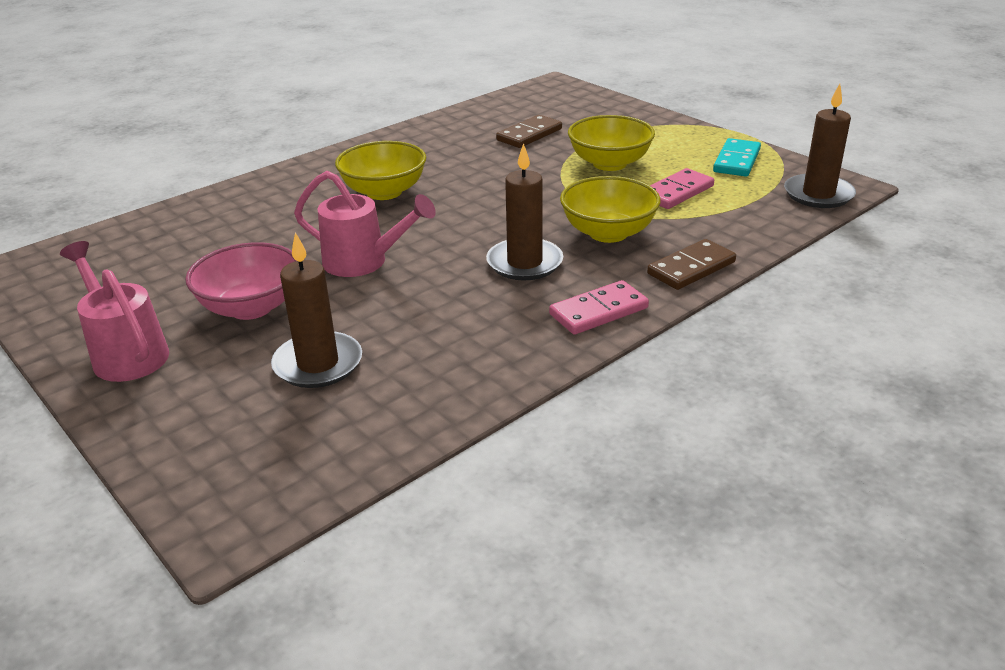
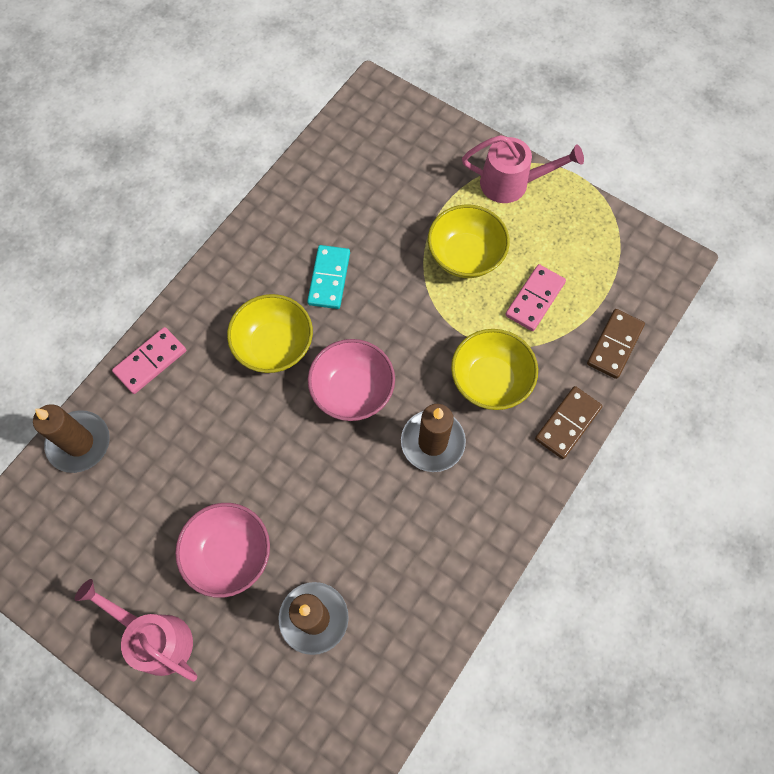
camera: 15 degrees left, 35 degrees up
pink watering can [294,171,436,277] -> pink watering can moved to [462,135,584,203]
brown domino [496,115,562,148] -> brown domino moved to [587,309,645,379]
pink domino [549,280,649,335] -> pink domino moved to [112,327,186,394]
turquoise domino [713,138,761,177] -> turquoise domino moved to [307,245,350,309]
brown candle [784,84,856,208] -> brown candle moved to [33,404,110,473]
none -> pink bowl [308,339,395,421]

